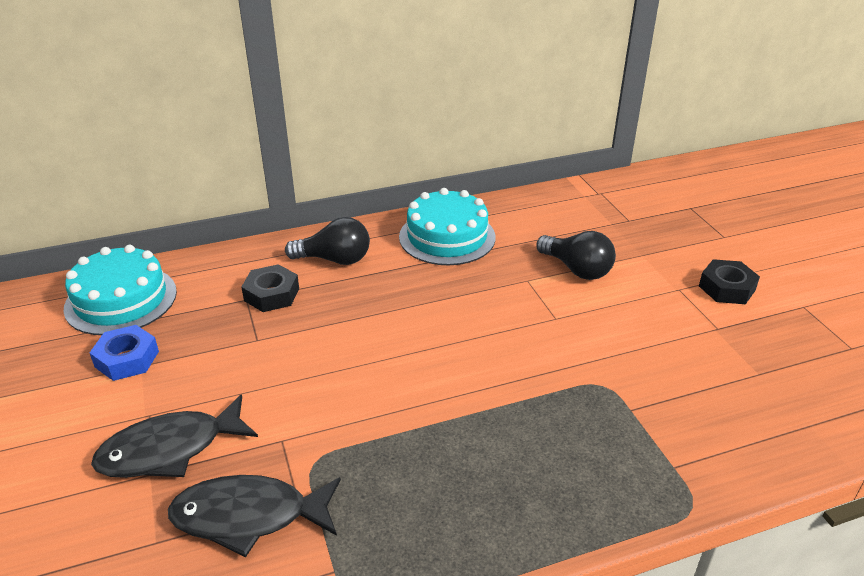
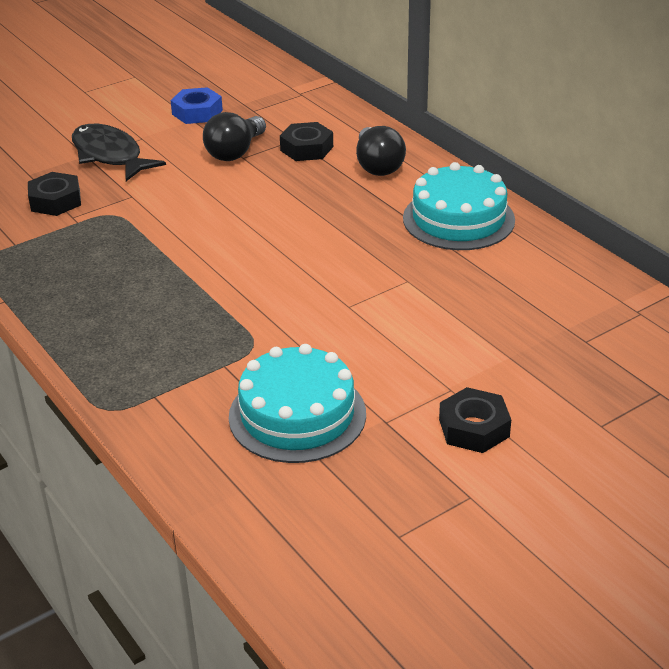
camera: 75 degrees right, 0 degrees up
turquoise cake [64,245,177,335] -> turquoise cake moved to [229,344,366,463]
black fish [168,475,341,557] -> black nut [28,172,81,216]
black light bulb [536,231,616,280] -> black light bulb moved to [203,112,266,161]

